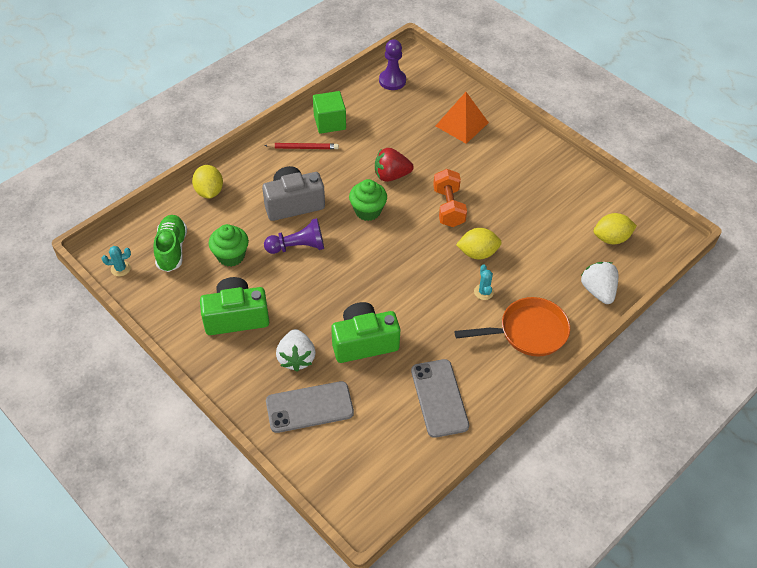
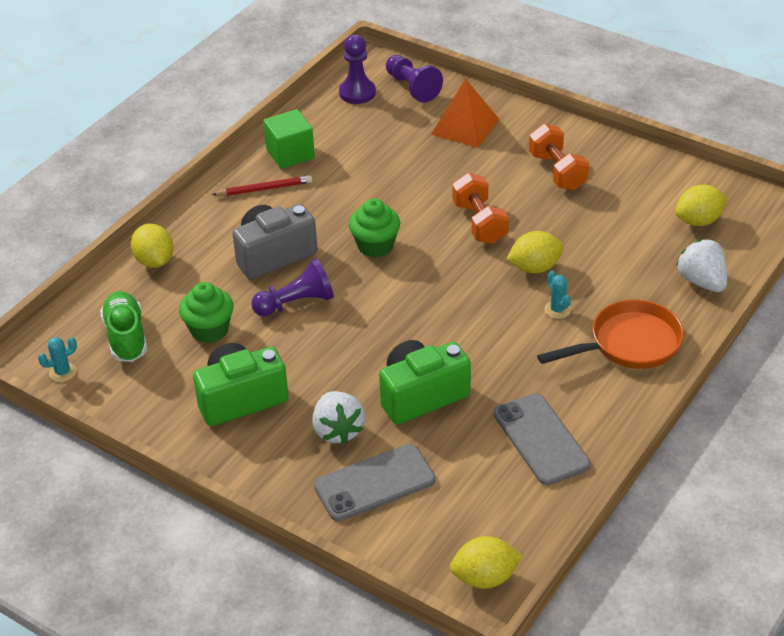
camera: 10 degrees left, 10 degrees down
red strawberry [375,148,414,182] -> none
none -> purple pawn [386,55,443,103]
none -> yellow lemon [450,536,523,589]
none -> orange dumbbell [529,123,589,190]

